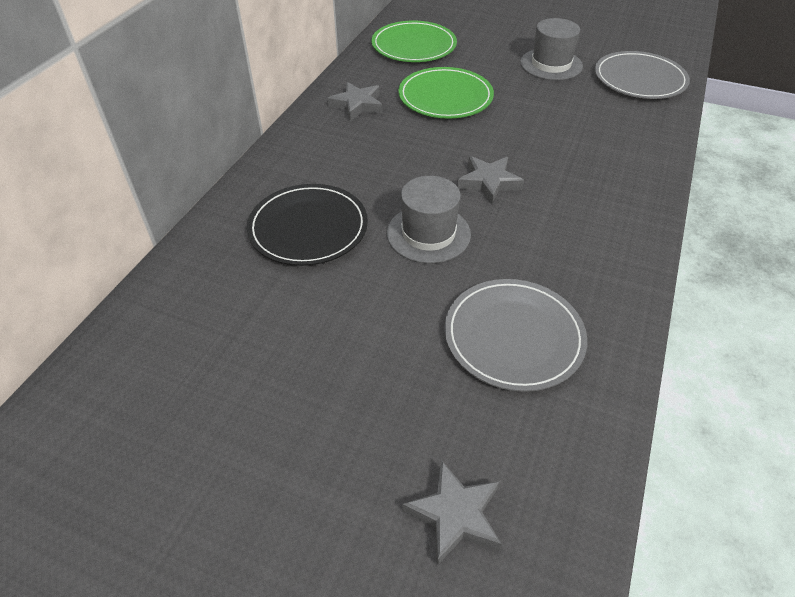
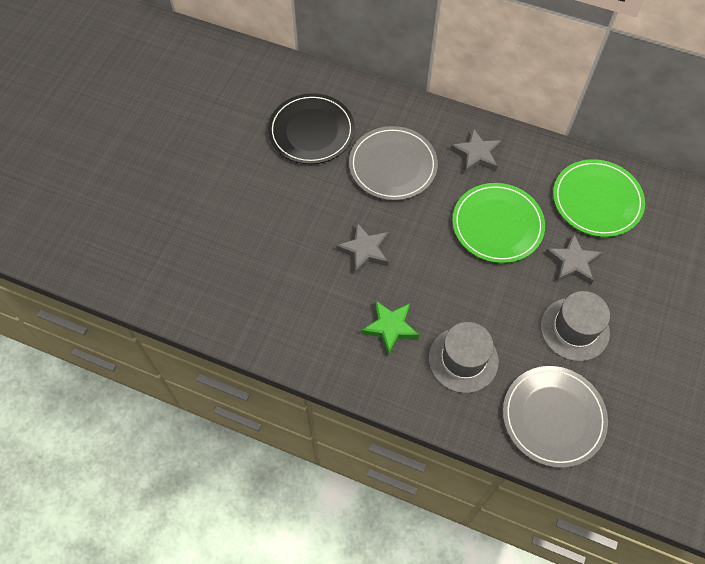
camera: 90 degrees right, 15 degrees up
grey hat [387,176,471,264] -> grey hat moved to [428,322,499,393]
grey star [402,460,501,566] -> grey star moved to [545,234,603,285]
grey plate [445,279,587,392] -> grey plate moved to [349,126,438,200]
none -> green star [361,300,419,356]

